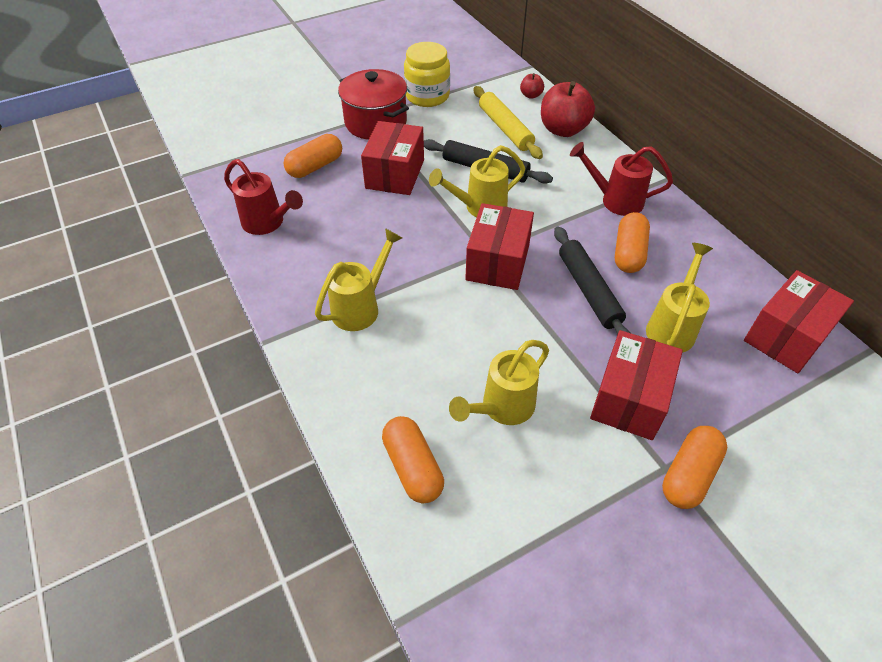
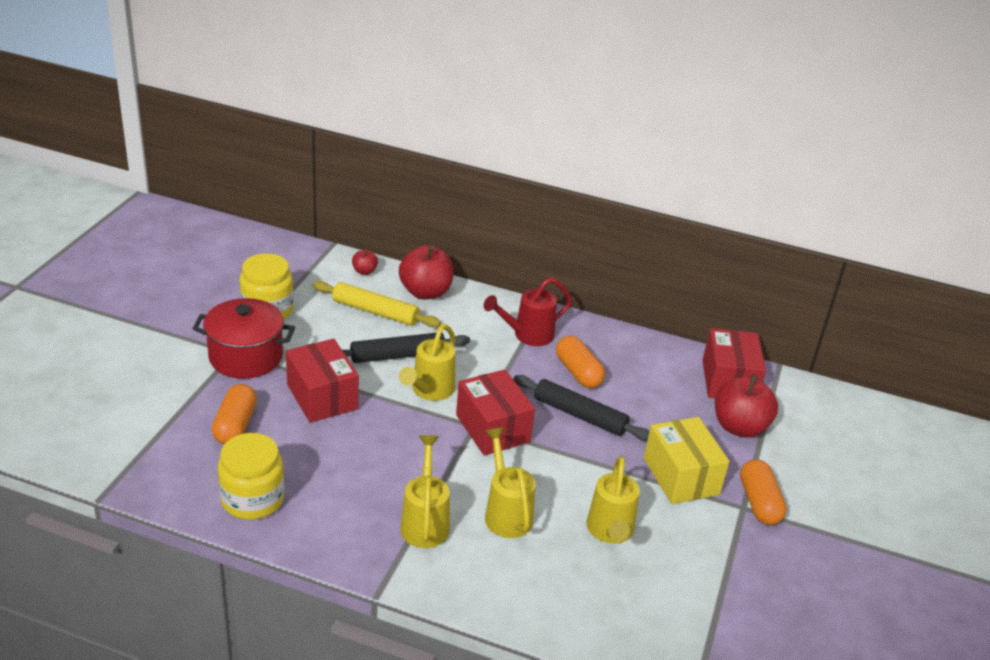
camera: 45 degrees left, 15 degrees down
red watering can [224,159,303,235] -> yellow jar [218,433,285,520]
orange capsule [382,416,444,503] -> none
red box [590,330,683,440] -> yellow box [644,417,729,504]
yellow watering can [646,243,713,353] -> yellow watering can moved to [485,428,536,538]
none -> red apple [715,374,778,437]

